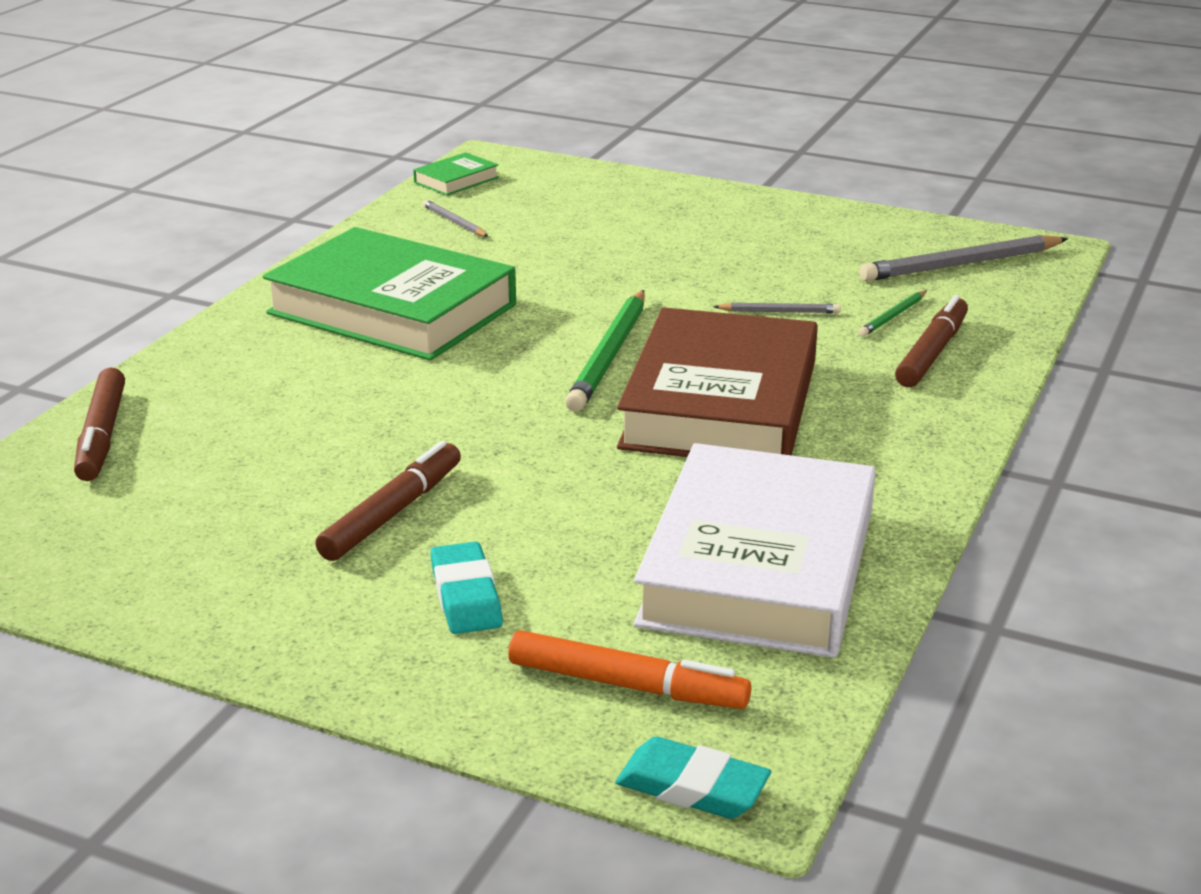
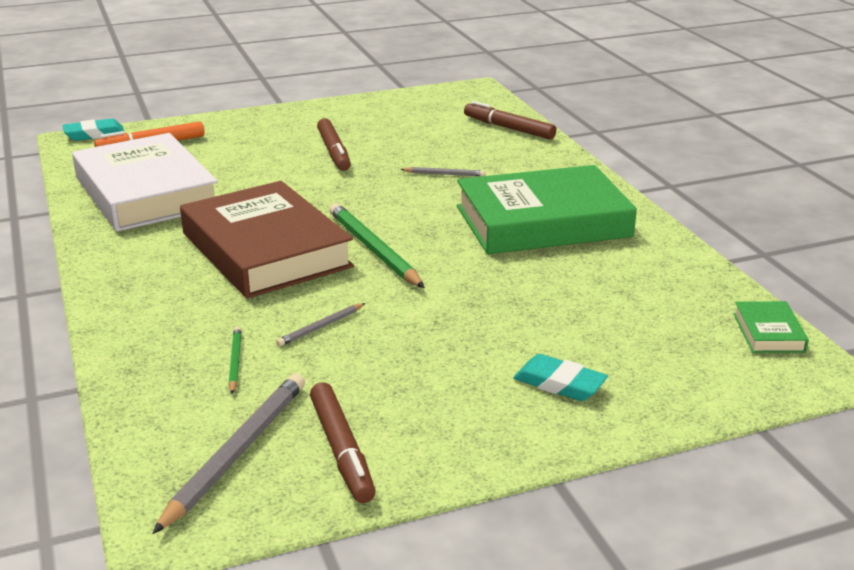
camera: 135 degrees right, 0 degrees up
grey pencil [423,200,488,237] -> grey pencil moved to [400,167,485,177]
turquoise eraser [430,541,503,634] -> turquoise eraser moved to [513,354,608,401]
brown marker [895,295,968,387] -> brown marker moved to [310,382,376,503]

